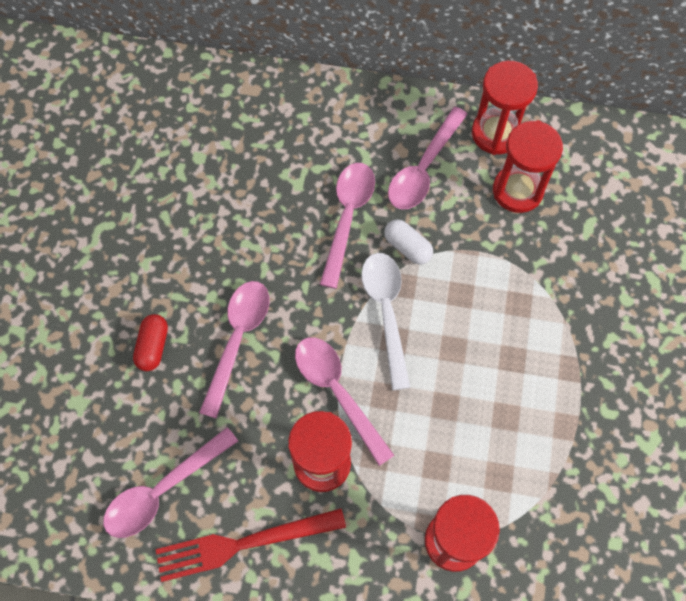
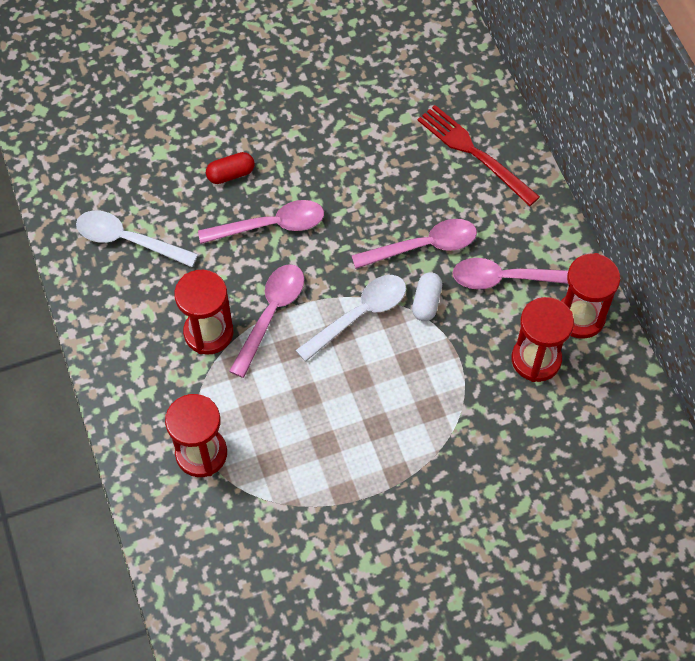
camera: 60 degrees right, 5 degrees down
pink spoon [103,427,238,538] -> white spoon [76,210,198,267]
red fork [155,508,346,582] -> red fork moved to [417,105,540,206]

